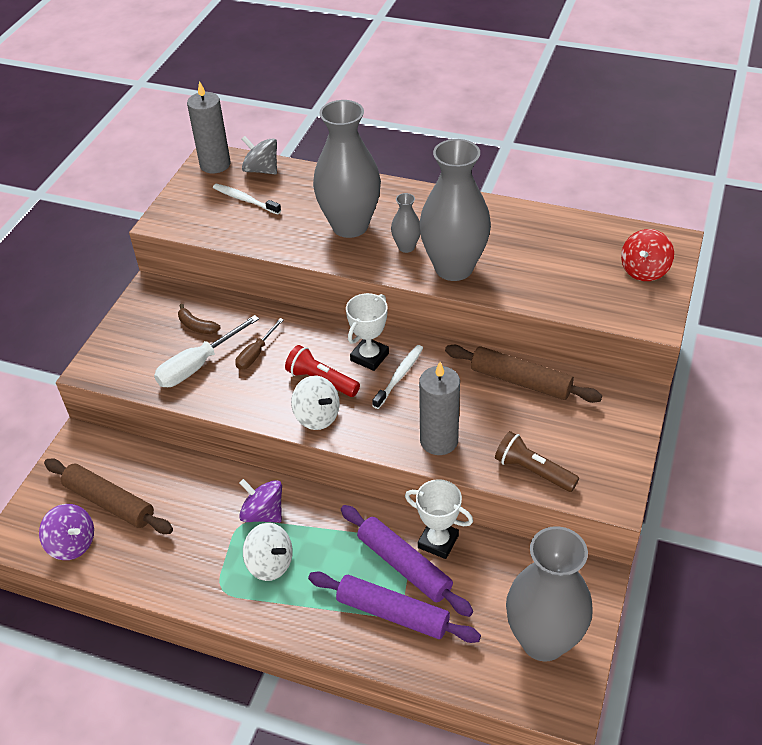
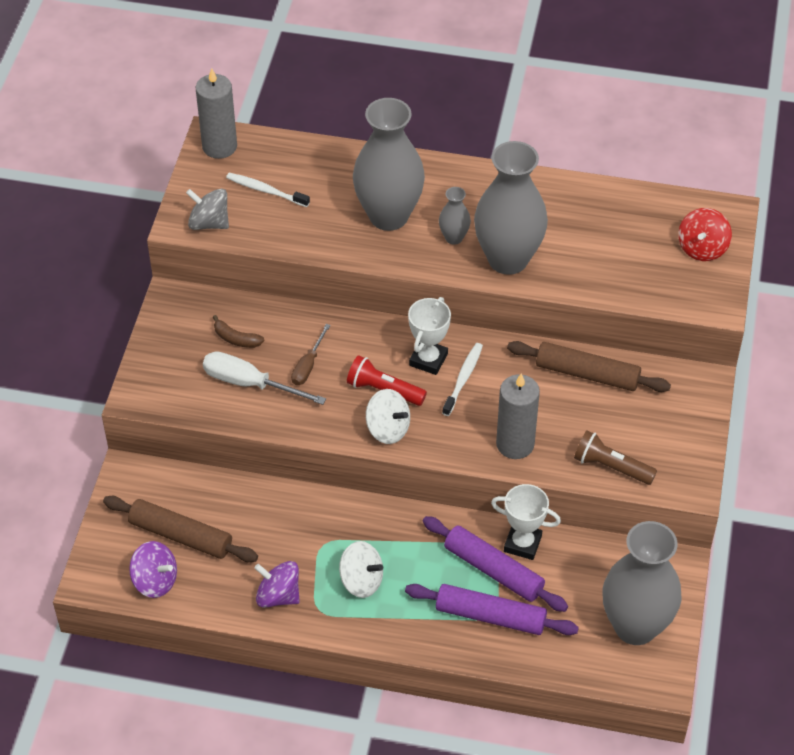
camera: 10 degrees left, 5 degrees up
white screwdriver [154,315,259,387] -> white screwdriver turned 75 degrees clockwise [203,351,326,405]
purple spinning top [239,479,282,523] -> purple spinning top moved to [254,561,300,608]
grey spinning top [242,136,277,174] -> grey spinning top moved to [186,189,229,230]

